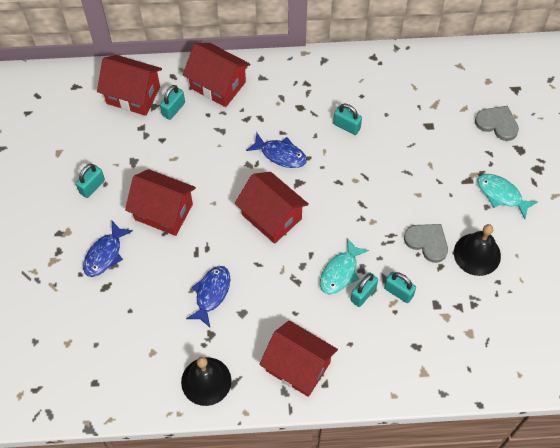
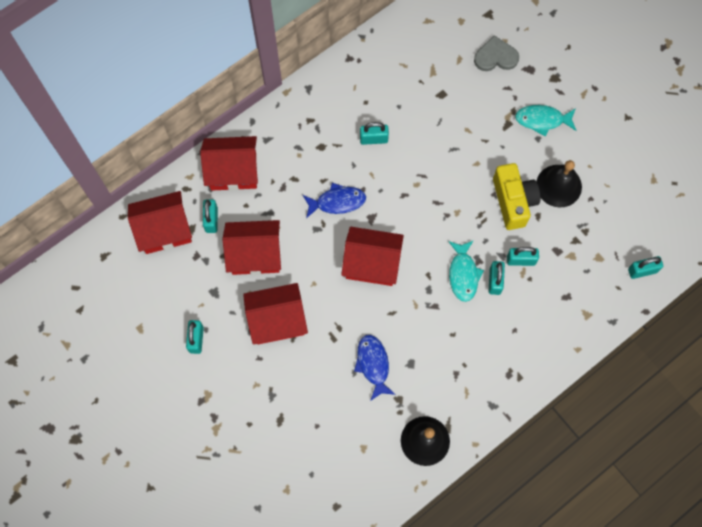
camera: 35 degrees left, 10 degrees up
blue fish [83,221,133,277] -> none
red house [259,320,338,397] -> red house moved to [223,220,281,275]
grey heart [404,224,448,263] -> yellow camera [493,163,541,230]
none -> turquoise padlock [628,256,663,279]

